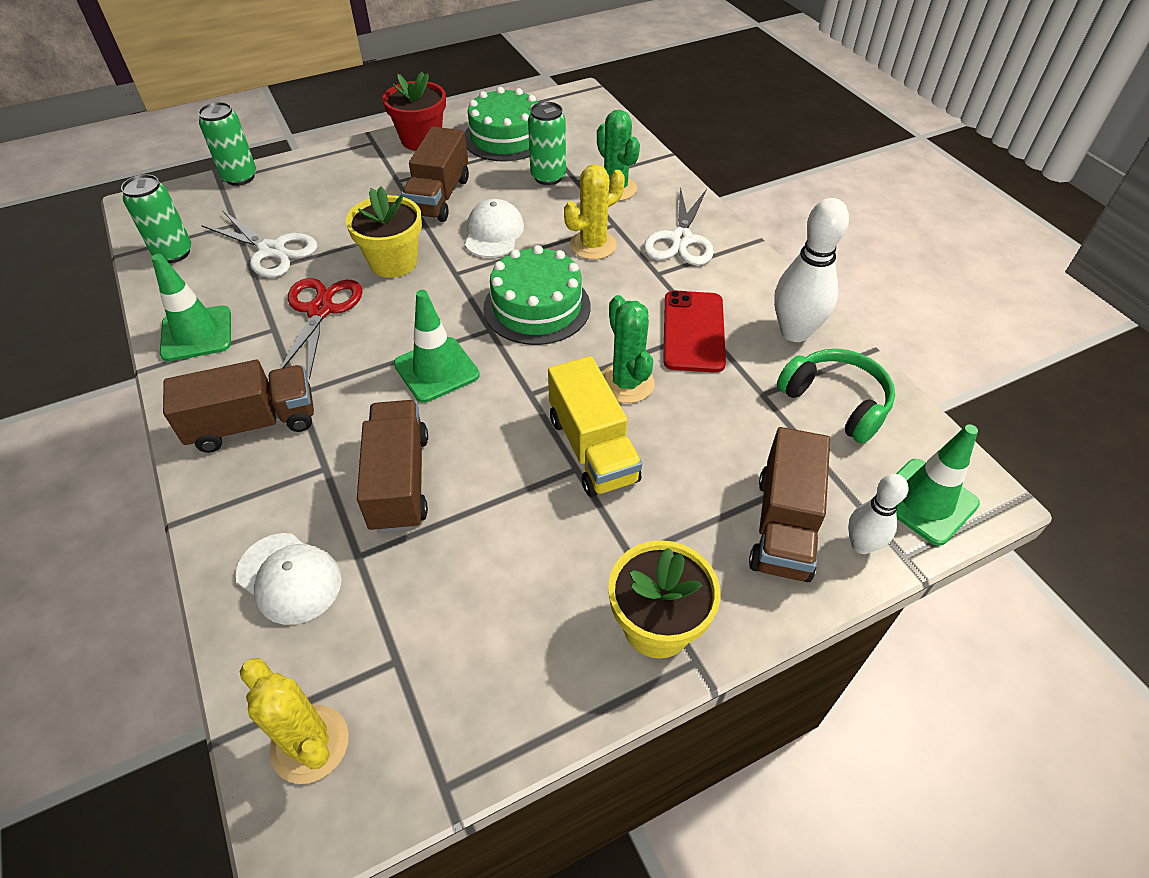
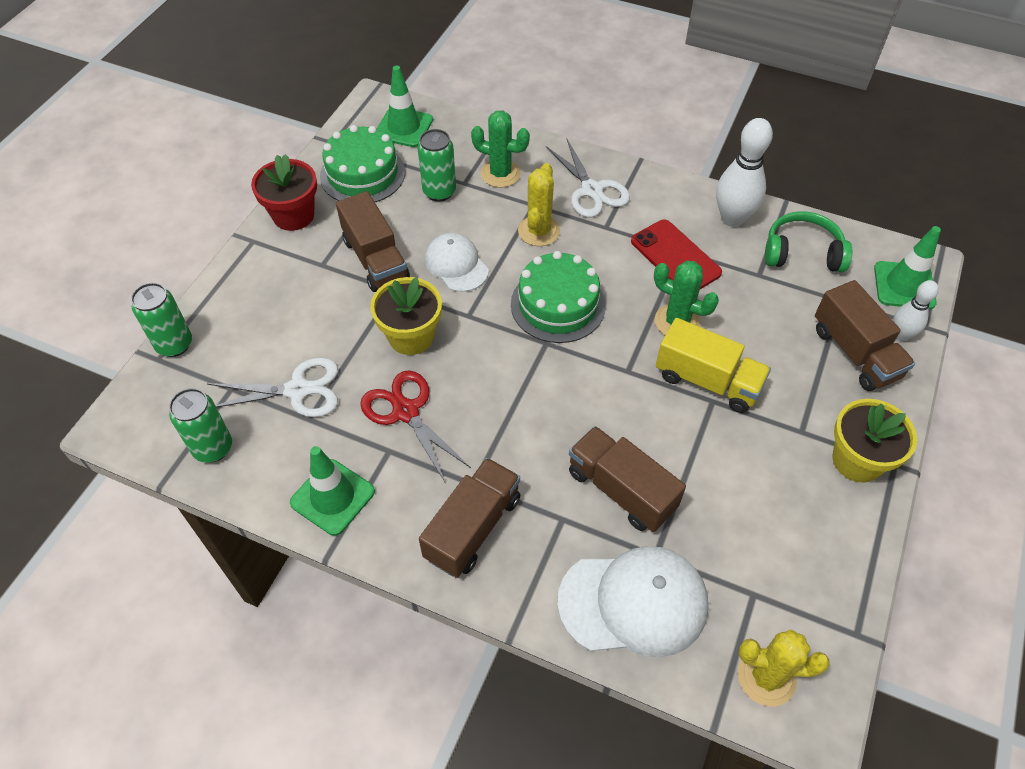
camera: 40 degrees left, 5 degrees up
white cap [236,533,342,625] -> white cap [557,546,708,657], size x1.60
green traffic cone [394,290,480,403] -> green traffic cone moved to [377,65,433,147]

